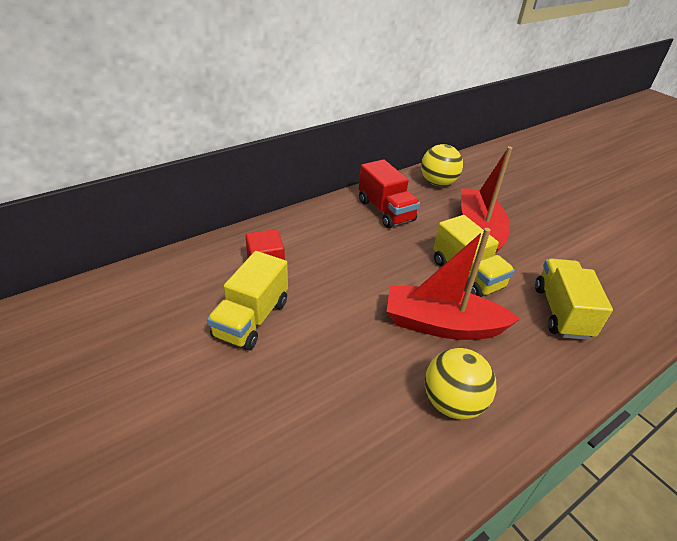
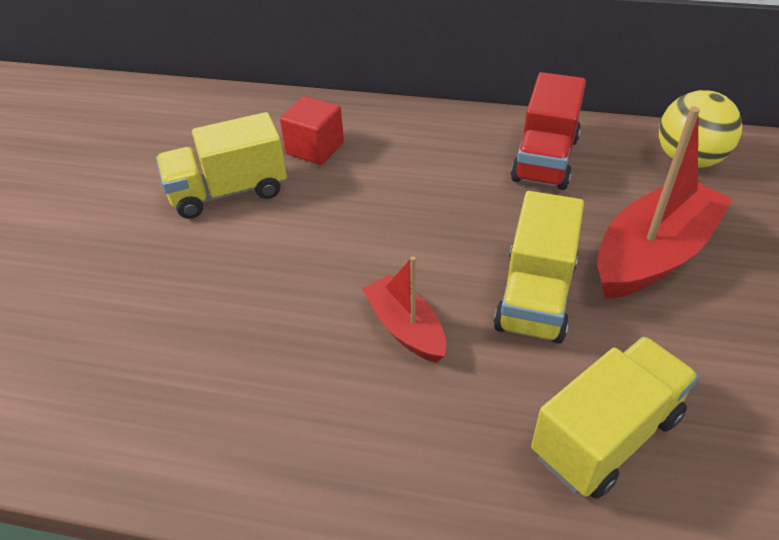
camera: 50 degrees right, 5 degrees up
red boat [386,228,520,340] -> red boat [362,256,446,363], size x0.57
yellow ball [425,348,496,420] -> none

